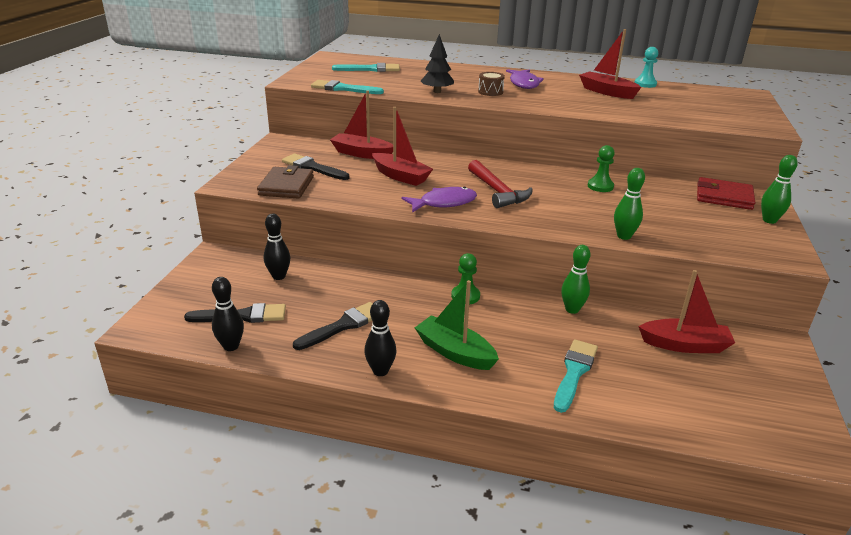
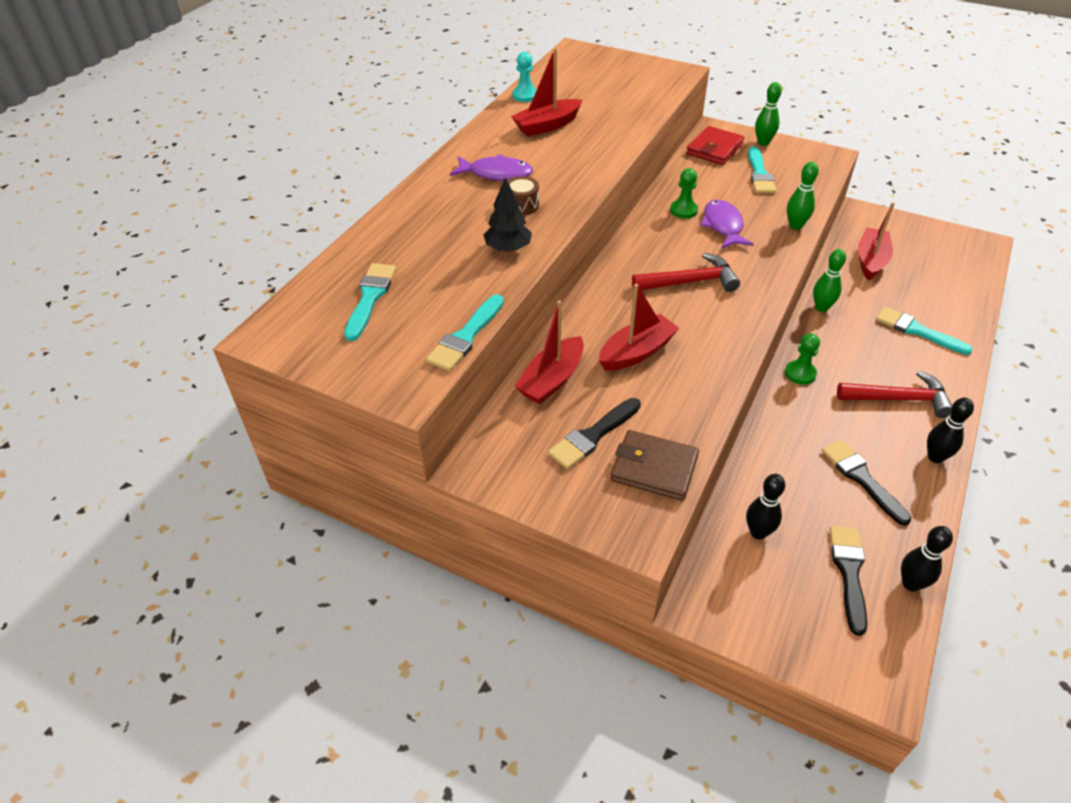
camera: 75 degrees left, 15 degrees up
purple fish [402,187,477,213] -> purple fish moved to [700,199,754,249]
green boat [415,280,499,370] -> red hammer [837,371,952,418]
none -> turquoise brush [748,146,776,193]

